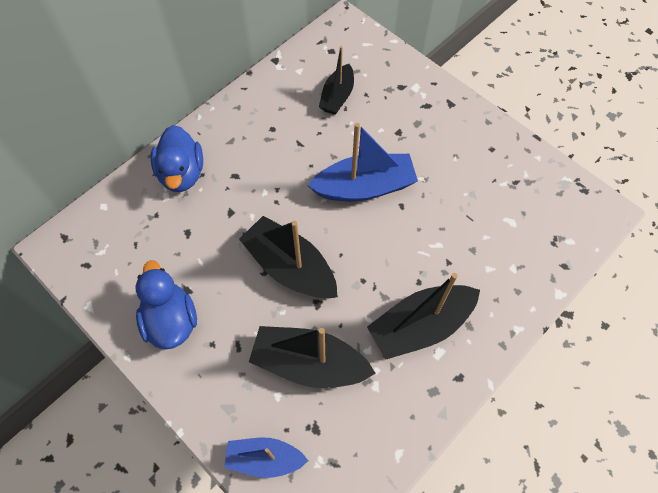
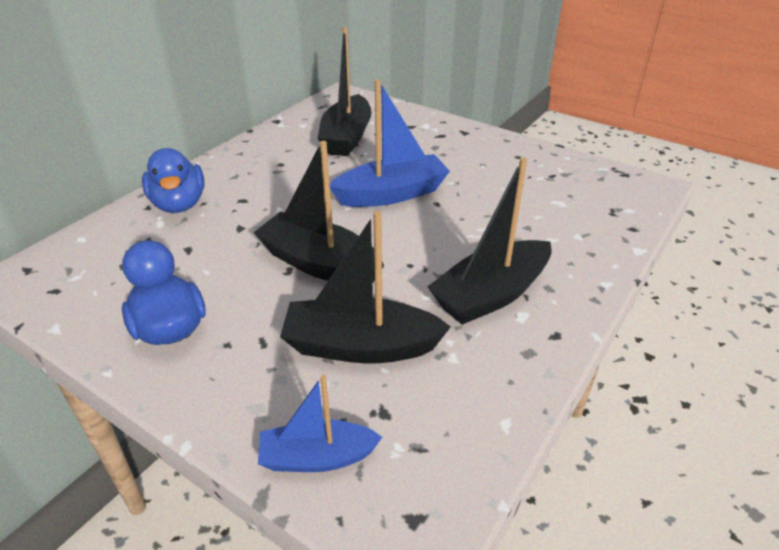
camera: 10 degrees left, 25 degrees down
black boat [319,46,354,115] -> black boat [317,27,372,156], size x1.59

